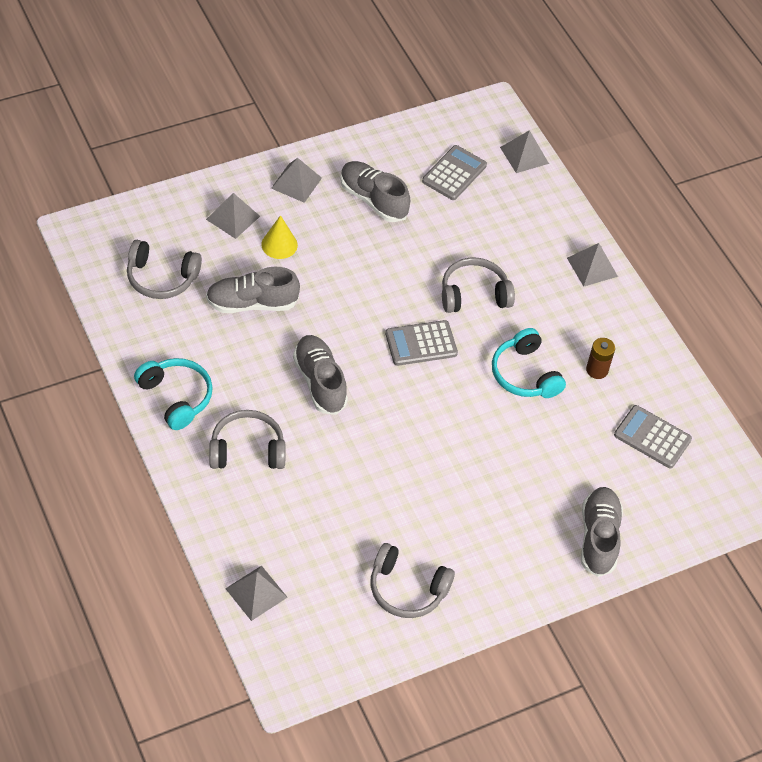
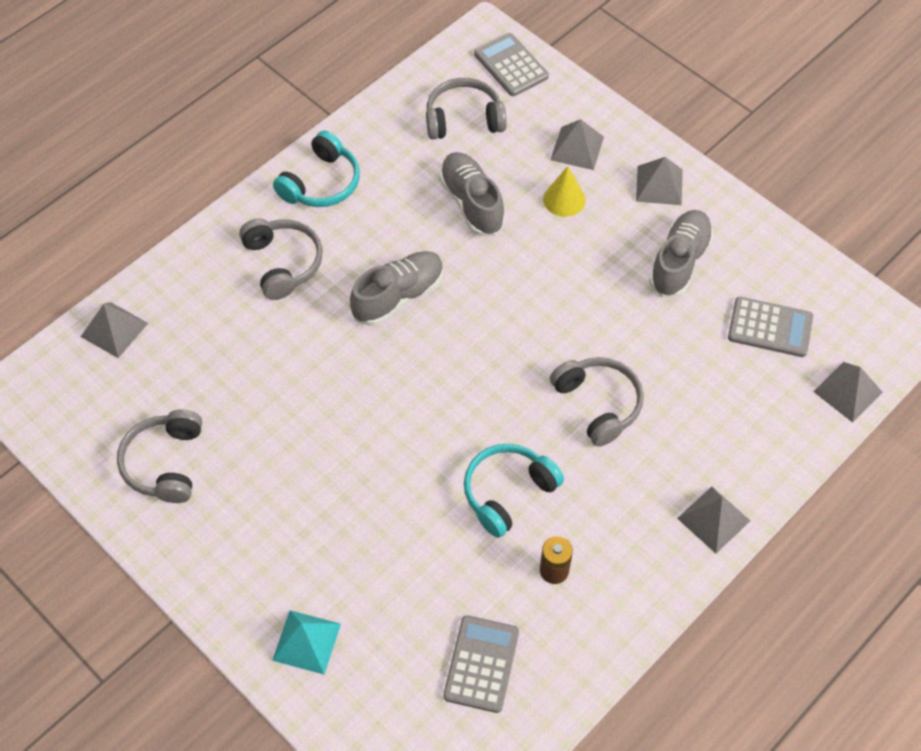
camera: 75 degrees right, 5 degrees up
grey headphones [127,240,202,299] -> grey headphones turned 90 degrees clockwise [426,78,507,140]
grey calculator [385,320,458,366] -> grey calculator moved to [474,33,549,96]
grey shoe [581,487,623,577] -> turquoise pyramid [272,610,341,674]

